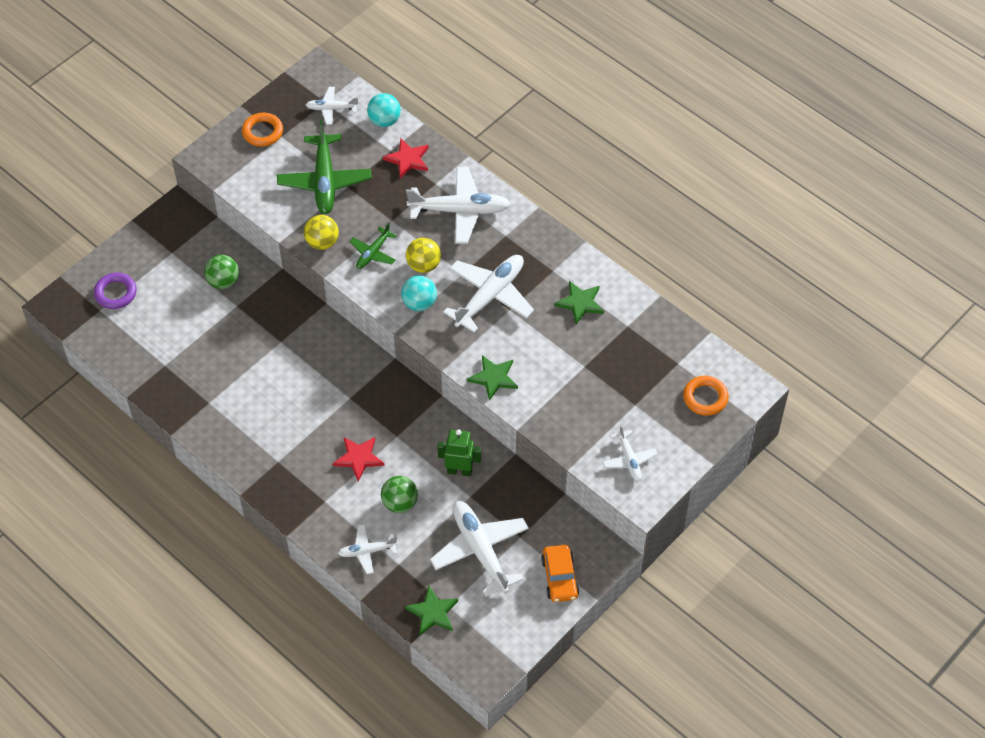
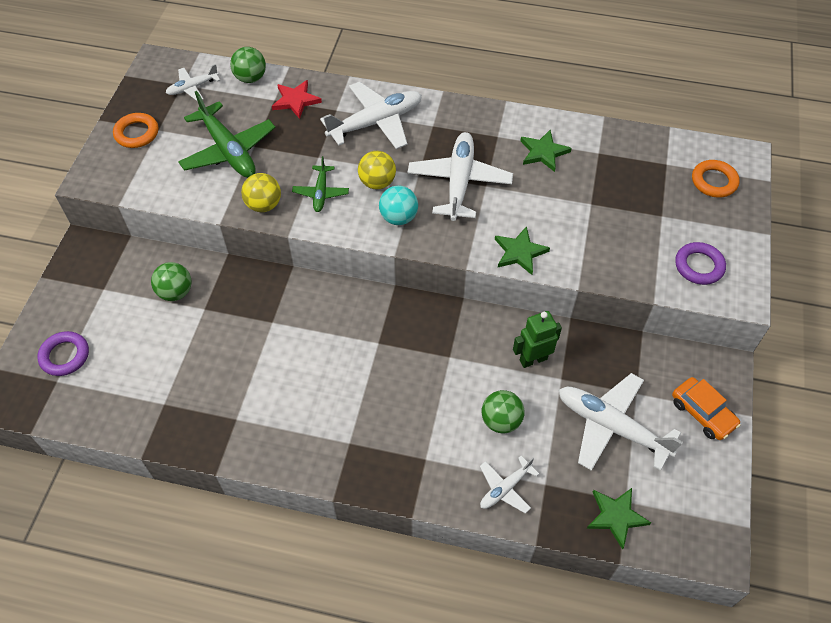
camera: 30 degrees left, 0 degrees up
red star [333,437,385,482] -> none
turquoise ball [367,93,401,127] -> green ball [230,47,266,83]
white plane [603,425,657,481] -> purple ring [675,242,726,285]

